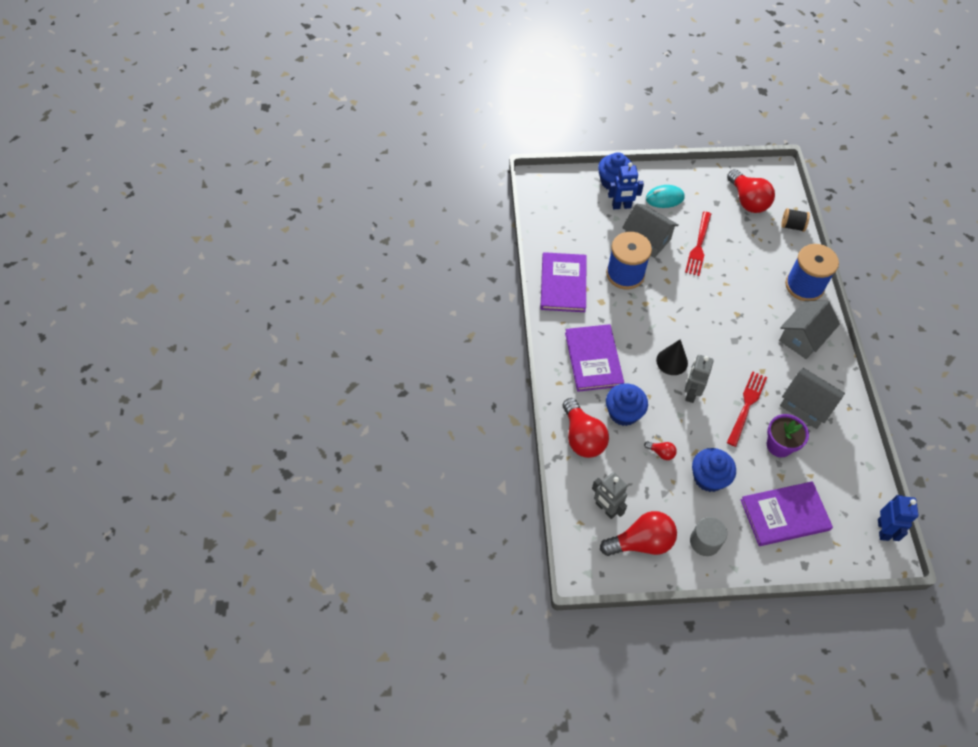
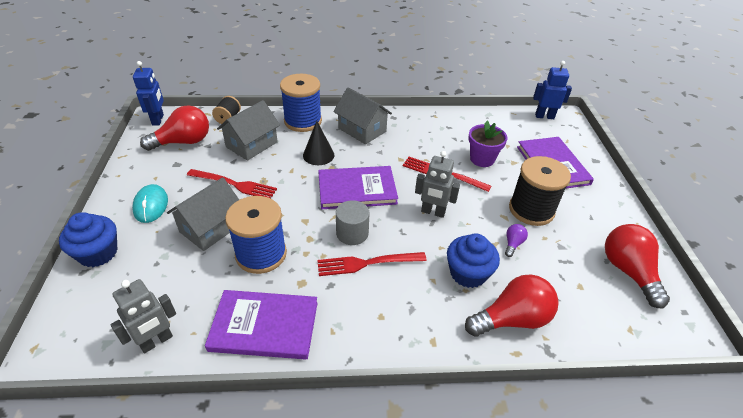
camera: 90 degrees left, 15 degrees down
purple book [565,324,624,392] -> purple book moved to [318,166,398,209]
grey robot [592,472,627,519] -> grey robot moved to [110,279,176,353]
blue robot [608,162,644,209] -> blue robot moved to [133,61,164,126]
red light bulb [644,441,677,460] -> purple light bulb [505,224,528,257]
black cone [656,339,688,375] -> black cone moved to [303,121,334,165]
grey cylinder [690,517,727,556] -> grey cylinder moved to [336,200,370,245]
blue cupcake [692,448,736,492] -> black spool [509,156,571,226]
grey house [780,368,845,429] -> grey house moved to [217,100,280,161]
none -> red fork [317,252,427,276]

